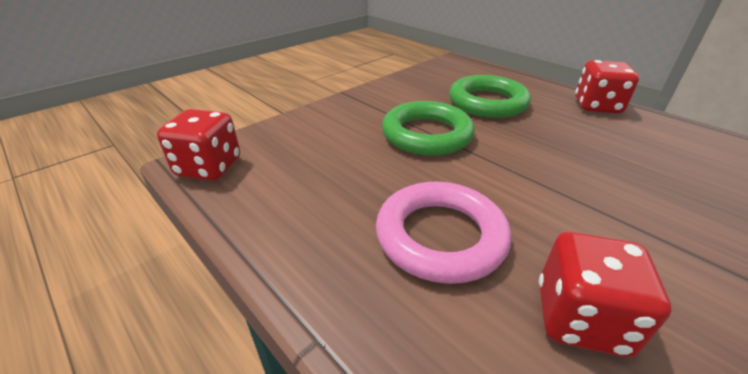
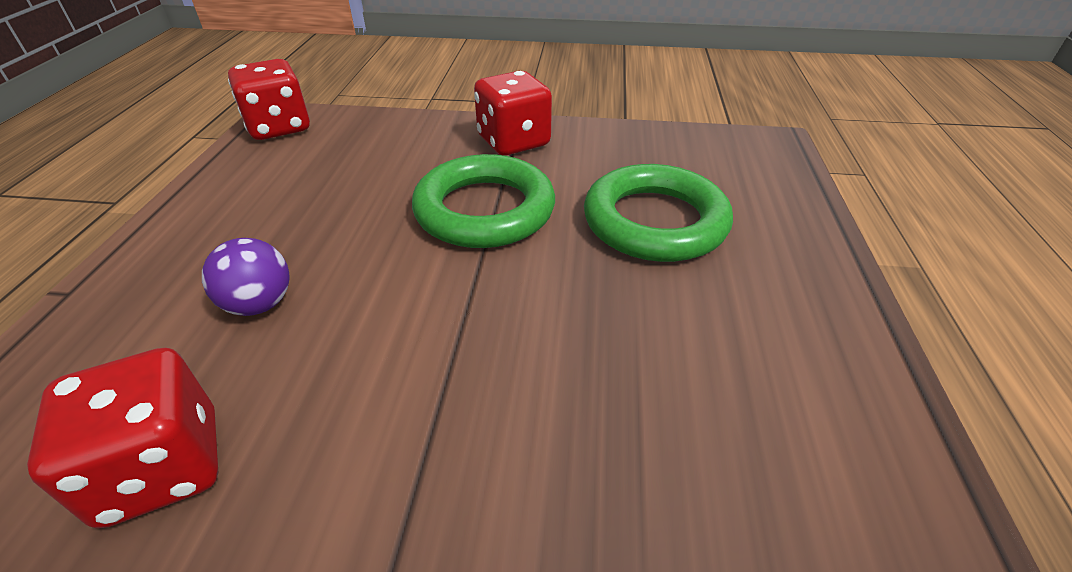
camera: 50 degrees right, 5 degrees up
pink ring [376,182,511,284] -> purple ball [202,238,290,316]
red dice [575,60,639,114] -> red dice moved to [474,71,552,156]

